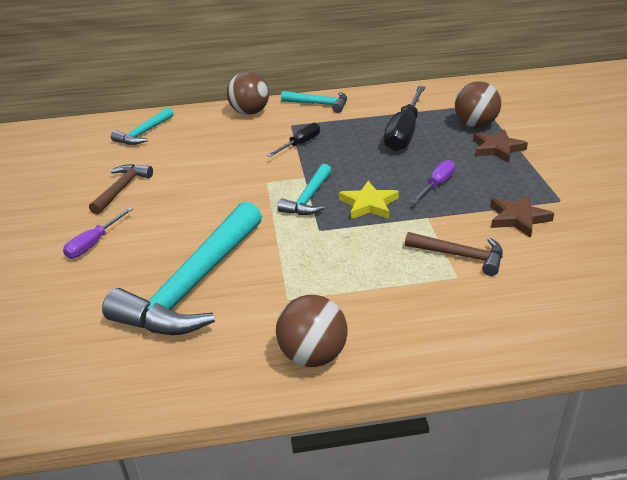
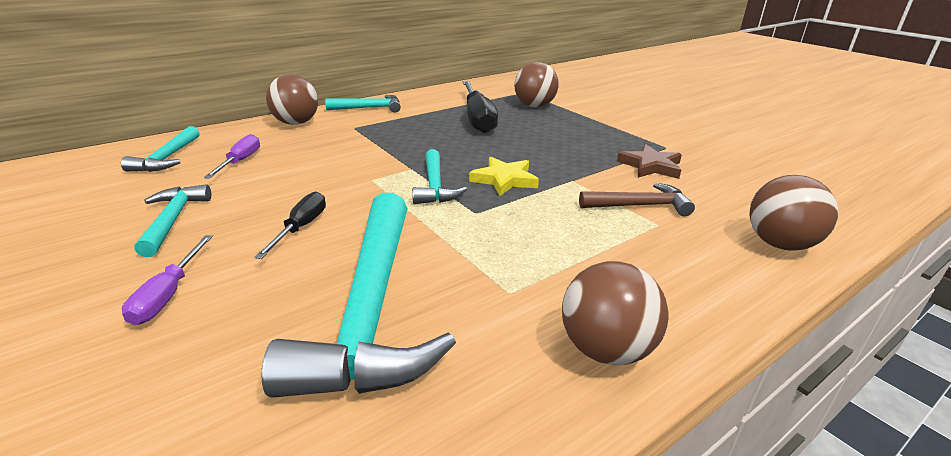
camera: 30 degrees left, 5 degrees down
brown hammer [89,164,153,215] -> turquoise hammer [134,184,211,257]
black screwdriver [267,123,320,157] -> black screwdriver moved to [254,192,326,259]
purple screwdriver [412,160,455,203] -> purple screwdriver moved to [204,134,260,179]
brown star [473,129,528,163] -> none
none -> brown ball [749,175,838,250]

